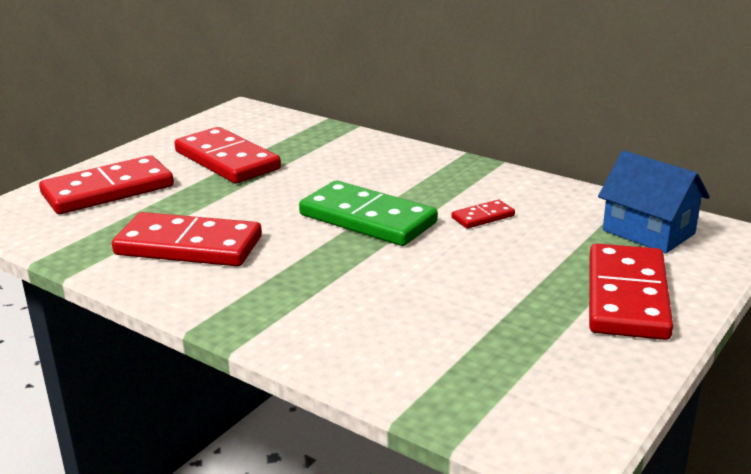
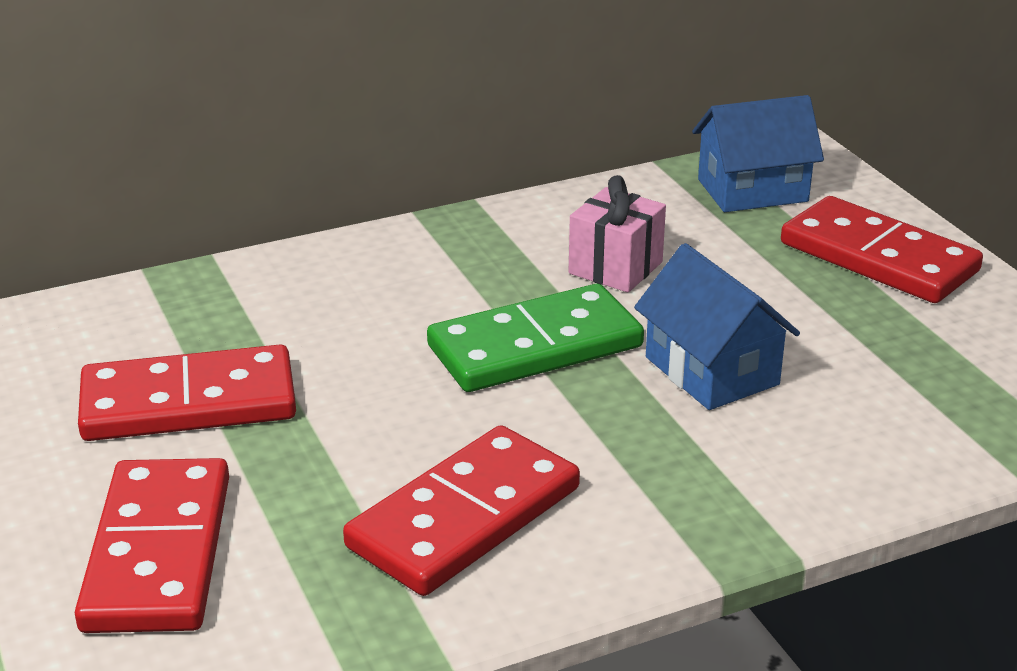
camera: 60 degrees left, 5 degrees up
red domino [452,200,515,229] -> pink gift [568,175,666,293]
none -> blue house [634,243,800,410]

